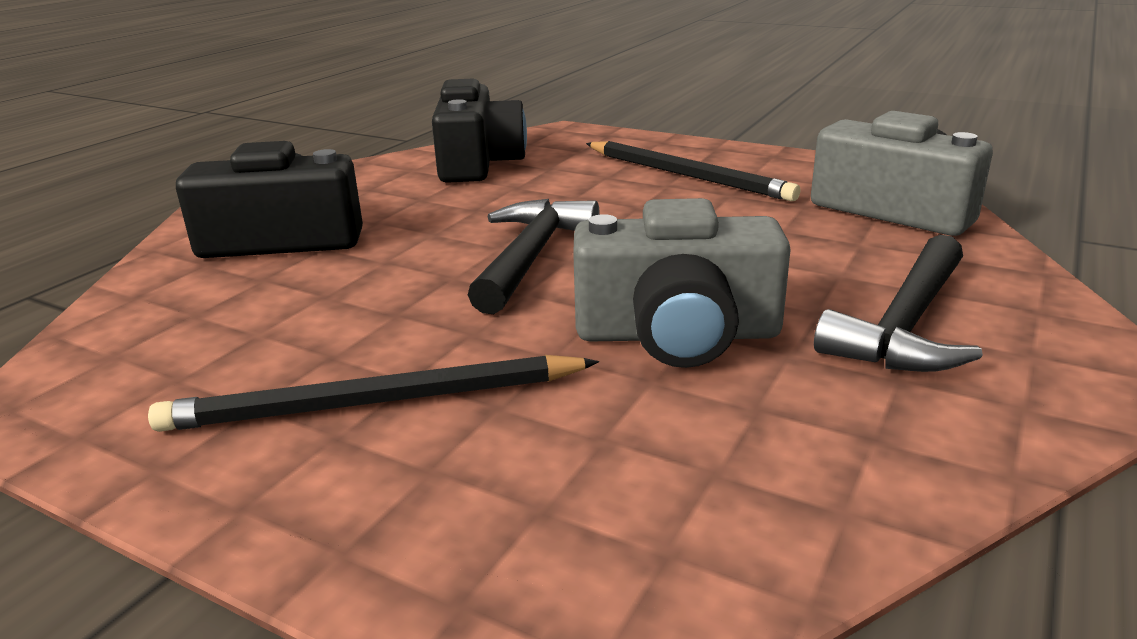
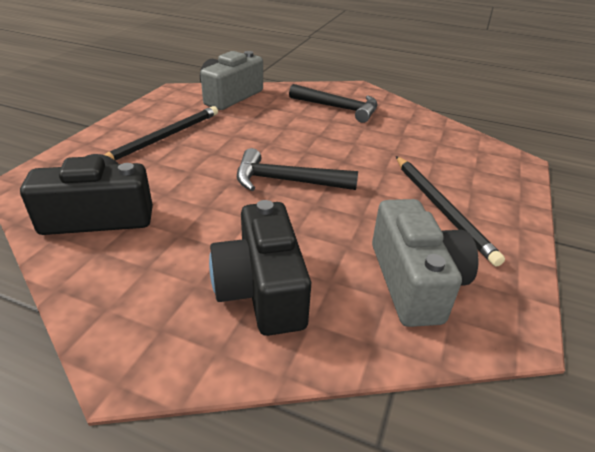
camera: 100 degrees left, 10 degrees up
grey camera [573,198,791,368] -> grey camera moved to [372,199,479,327]

